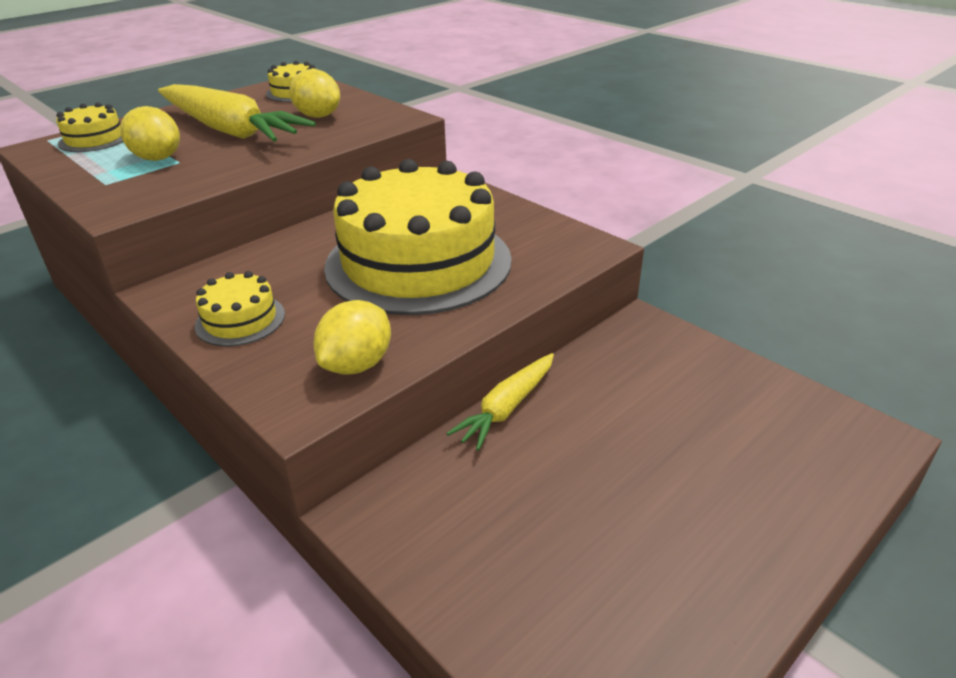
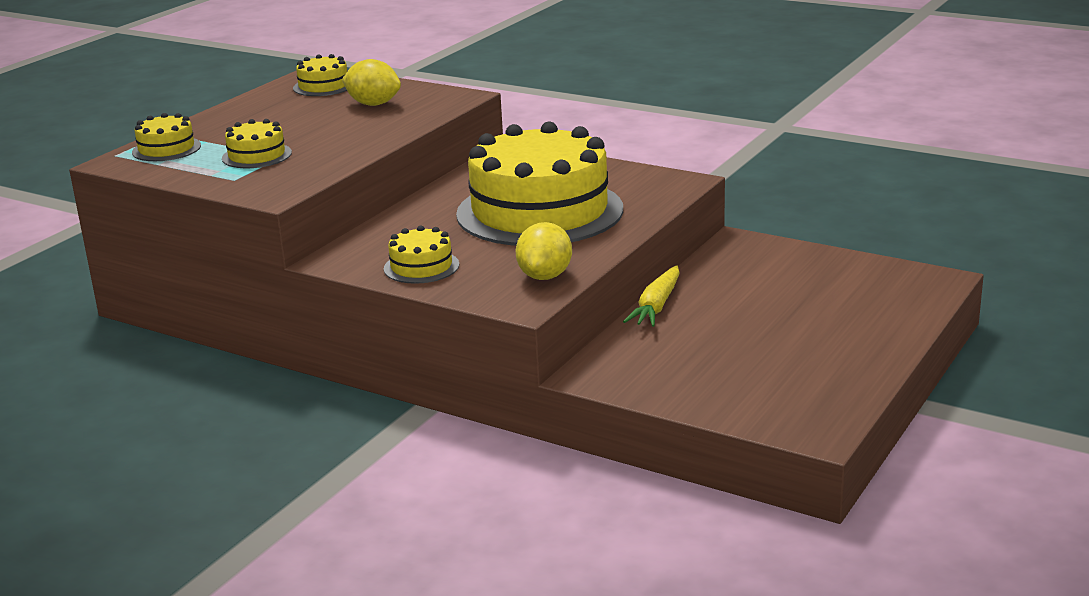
camera: 15 degrees left, 10 degrees down
yellow lemon [120,106,180,161] -> yellow cake [222,119,292,168]
yellow carrot [158,84,316,142] -> none

